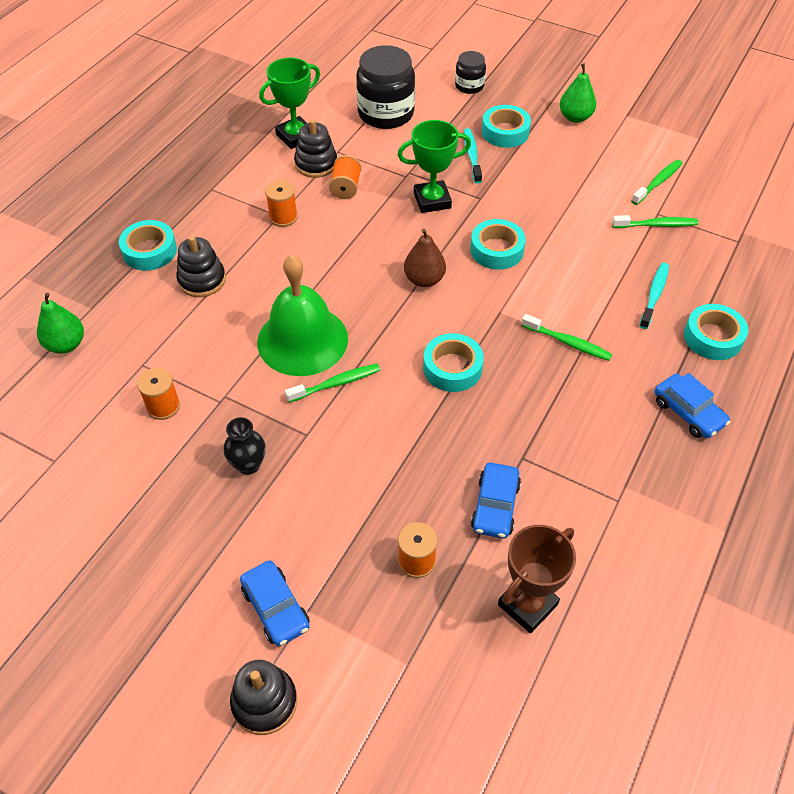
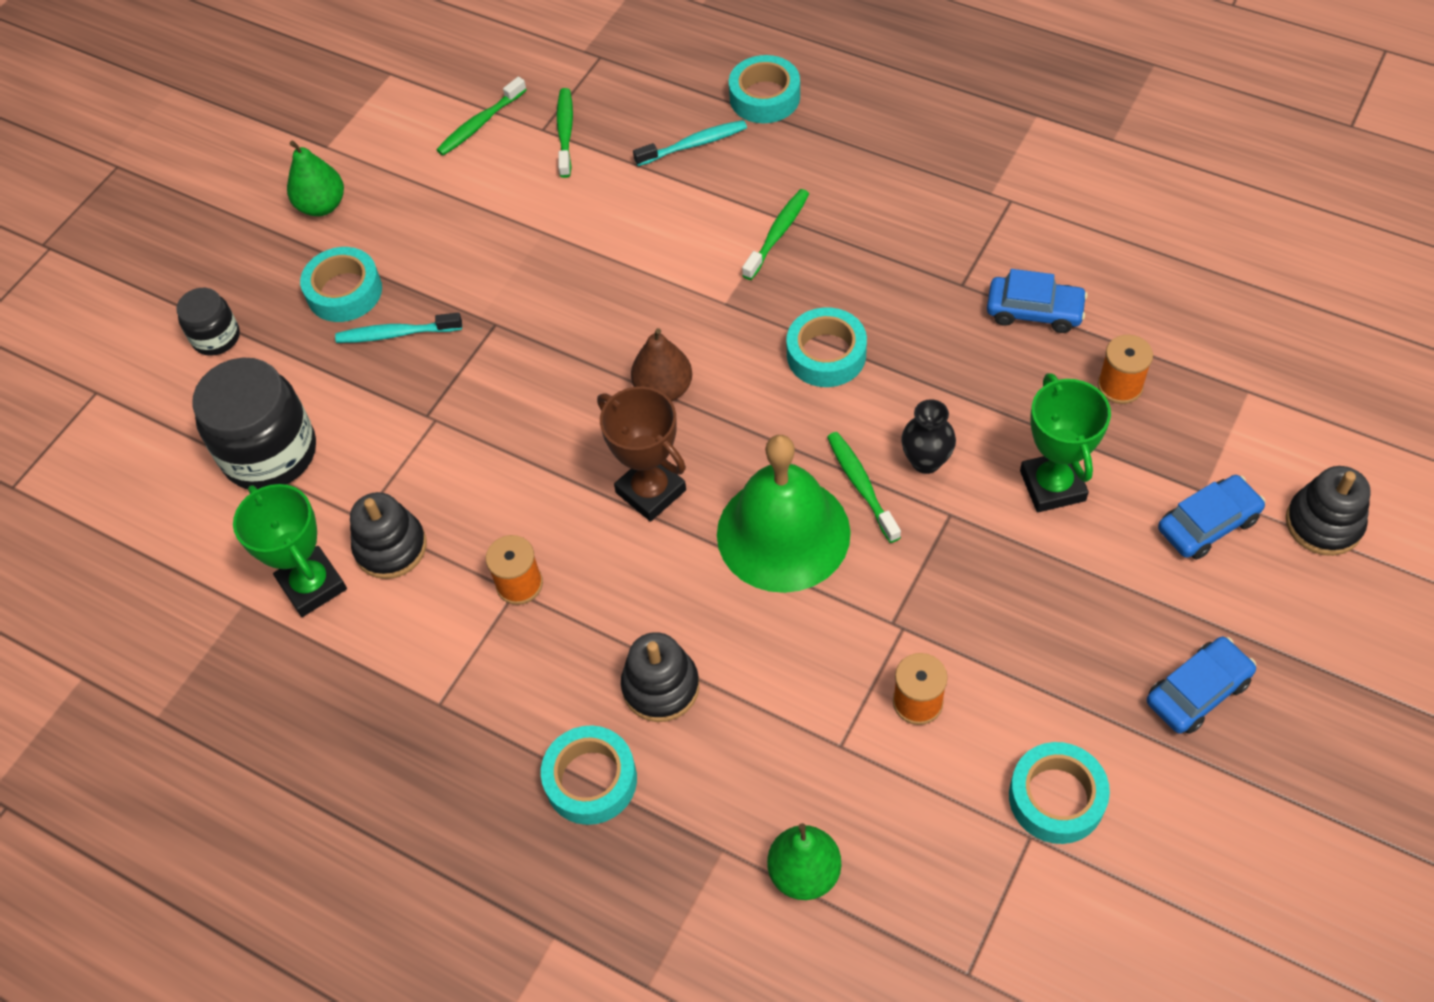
camera: 85 degrees left, 5 degrees up
black vase [224,417,266,475] -> black vase moved to [901,399,956,474]
orange spool [329,155,361,199] -> none
green trophy [398,120,471,213] -> green trophy moved to [1020,373,1111,512]
turquoise tape [470,219,526,270] -> turquoise tape moved to [1009,742,1110,844]
brown trophy [498,525,576,633] -> brown trophy moved to [597,386,686,522]
green toothbrush [631,160,683,205] -> green toothbrush turned 90 degrees counterclockwise [436,77,527,156]
turquoise toothbrush [639,263,669,329] -> turquoise toothbrush turned 135 degrees clockwise [633,120,747,166]
blue car [655,373,730,438] -> blue car moved to [1147,637,1256,734]

